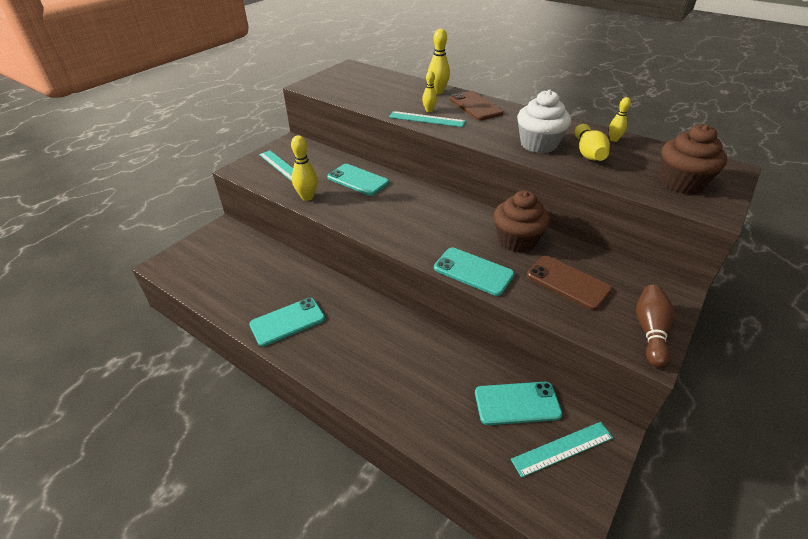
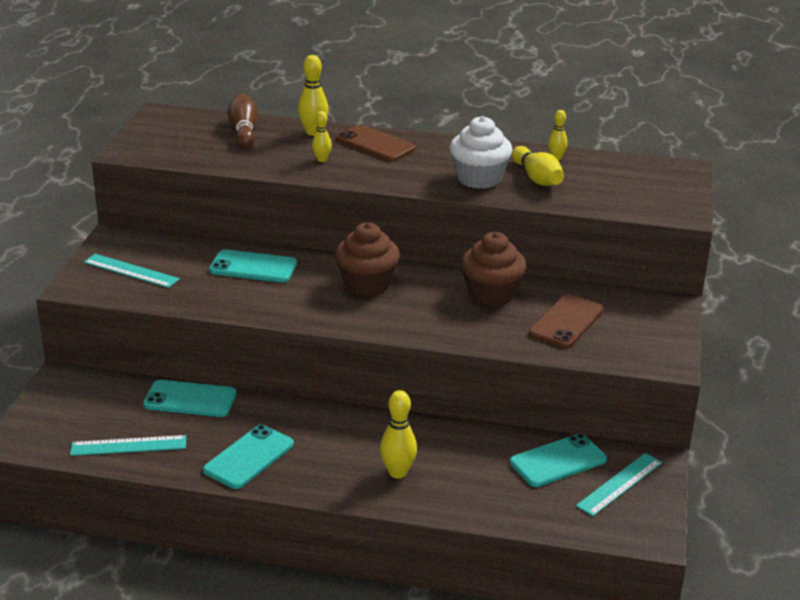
camera: 25 degrees left, 10 degrees down
yellow bowling pin [291,135,318,201] -> yellow bowling pin moved to [380,390,417,479]
turquoise ruler [389,111,466,127] -> turquoise ruler moved to [70,435,186,456]
turquoise phone [434,248,515,296] -> turquoise phone moved to [143,380,237,417]
brown phone [527,256,612,310] -> brown phone turned 75 degrees counterclockwise [529,294,604,348]
brown bowling pin [636,285,674,368] -> brown bowling pin moved to [227,93,258,148]
brown cupcake [660,124,727,194] -> brown cupcake moved to [335,222,400,296]

